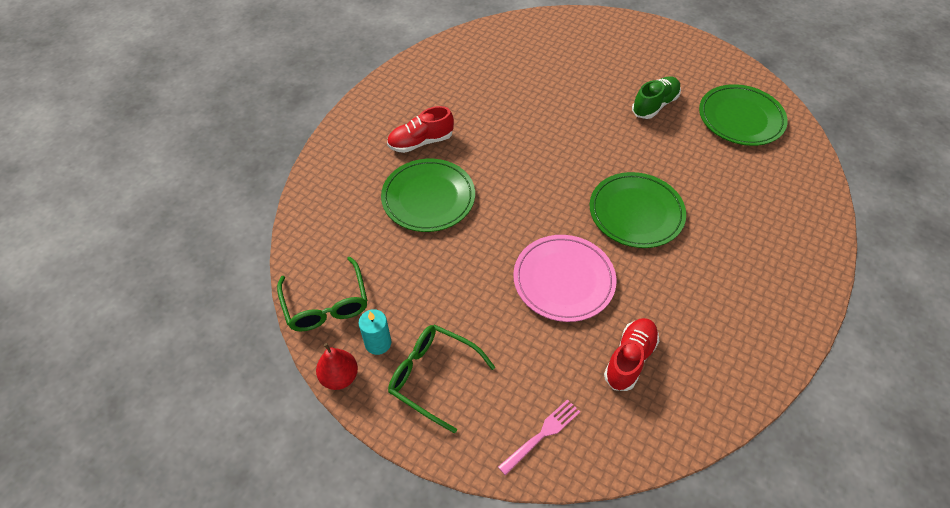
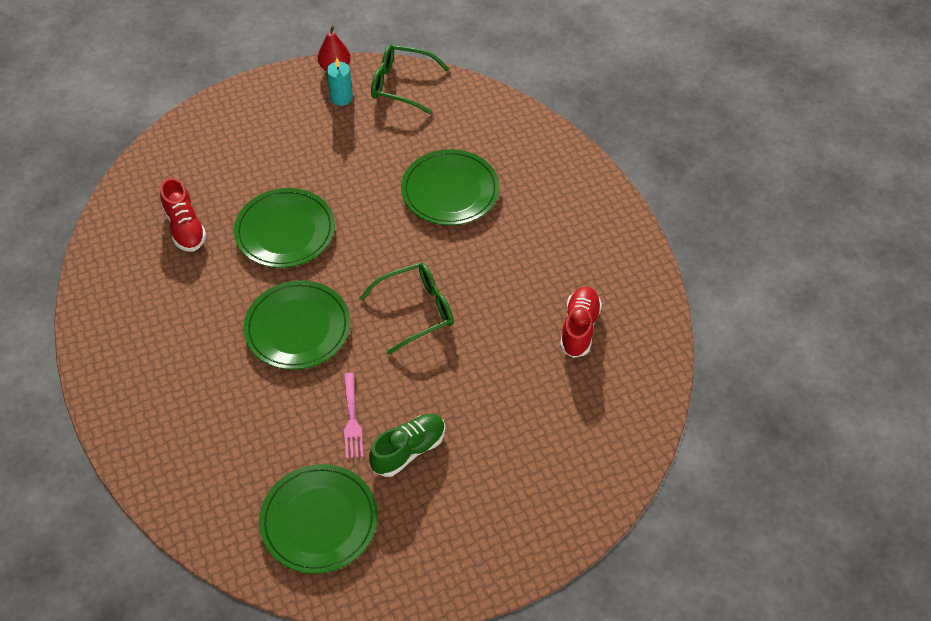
camera: 125 degrees right, 0 degrees up
red shoe [387,106,454,153] -> red shoe moved to [560,287,602,358]
green glasses [388,325,496,433] -> green glasses moved to [359,263,454,354]
pink fork [498,399,580,476] -> pink fork moved to [344,373,364,459]
pink plate [513,235,616,322] -> green plate [234,188,335,268]
green shoe [632,76,681,119] -> green shoe turned 120 degrees counterclockwise [369,414,445,477]

